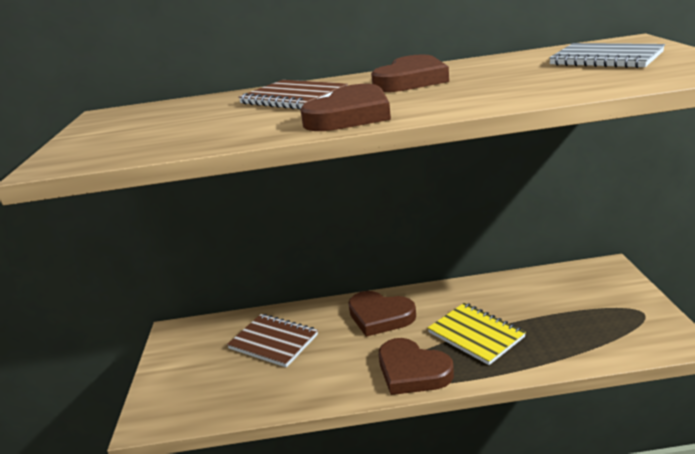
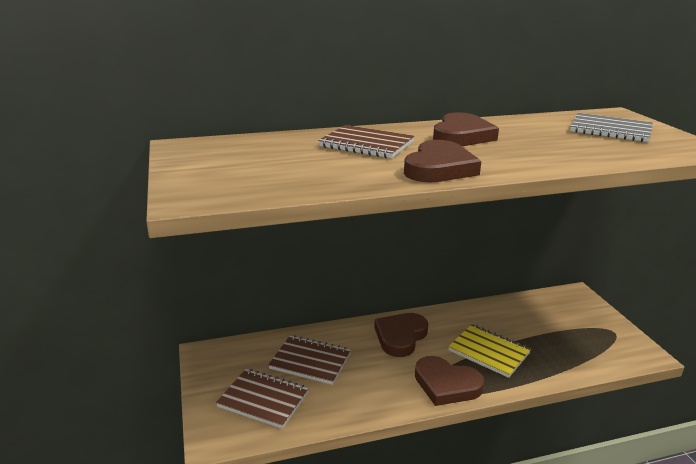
camera: 15 degrees left, 0 degrees up
brown heart [348,291,416,337] -> brown heart turned 105 degrees clockwise [374,313,428,357]
none -> brown notebook [216,369,309,429]

